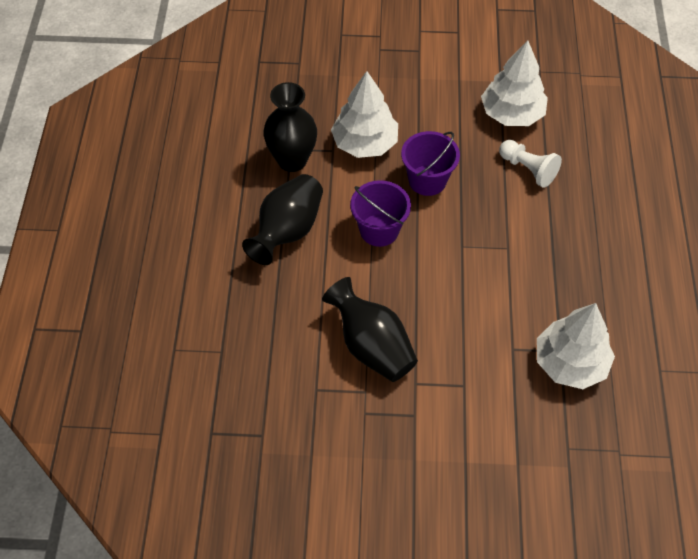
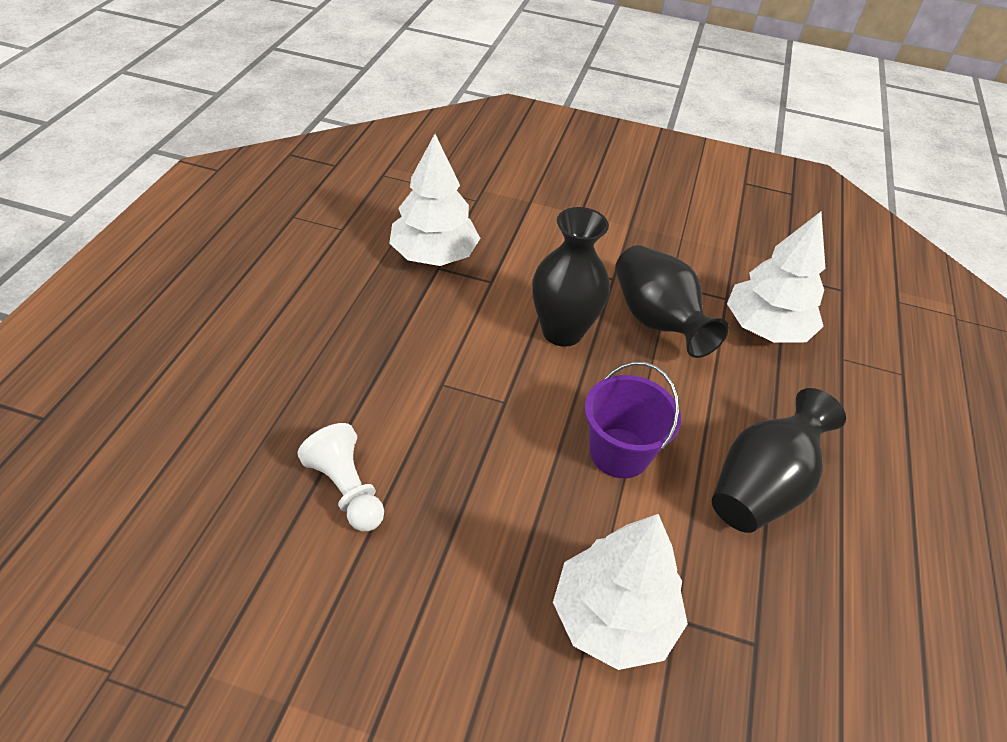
camera: 170 degrees left, 10 degrees down
black vase [263,82,317,172] -> black vase moved to [532,207,610,347]
purple bucket [401,131,460,196] -> none
white tree [481,40,548,126] -> white tree moved to [727,212,825,343]

